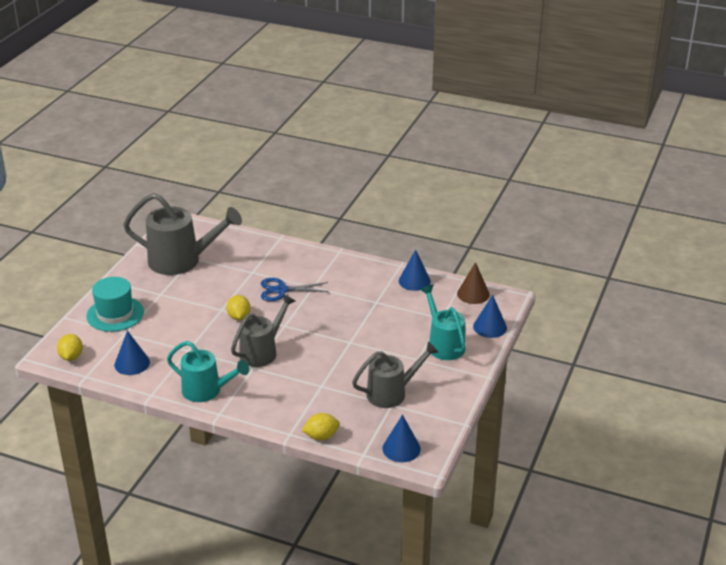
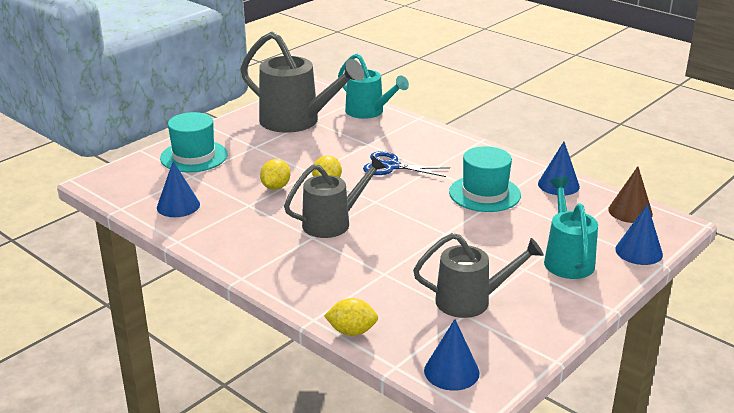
camera: 20 degrees right, 5 degrees down
yellow lemon [57,334,83,361] -> yellow lemon moved to [260,159,290,190]
turquoise watering can [167,341,249,402] -> turquoise watering can moved to [338,54,409,119]
none -> turquoise hat [449,146,521,212]

